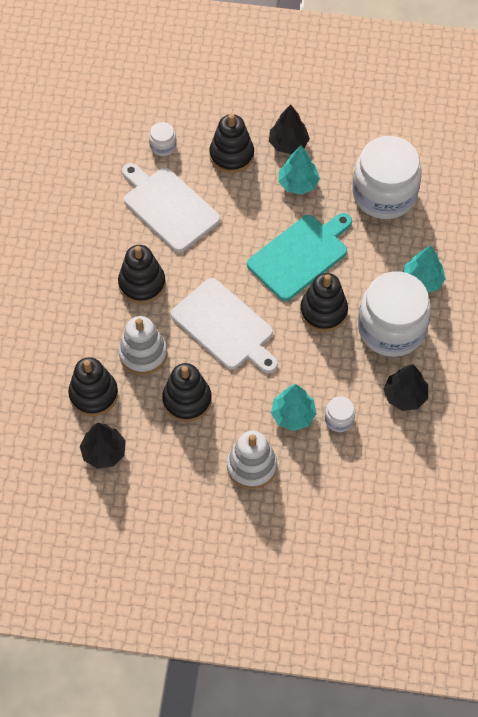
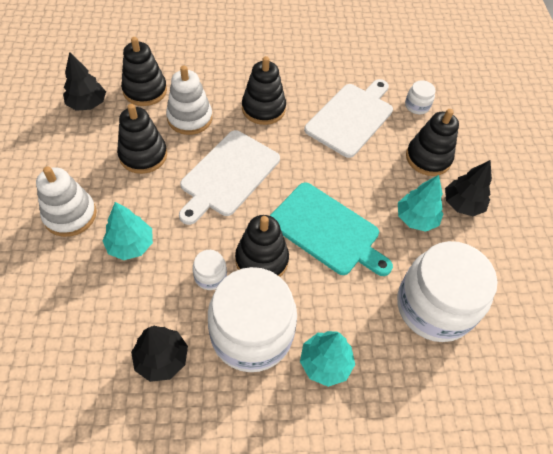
camera: 75 degrees right, 5 degrees down
white jar [325,396,355,432] -> white jar moved to [193,250,227,290]

